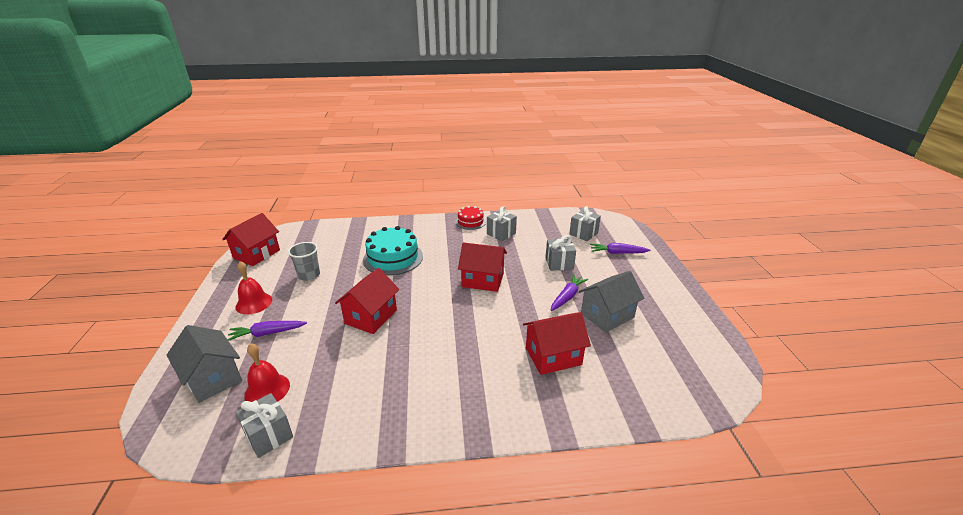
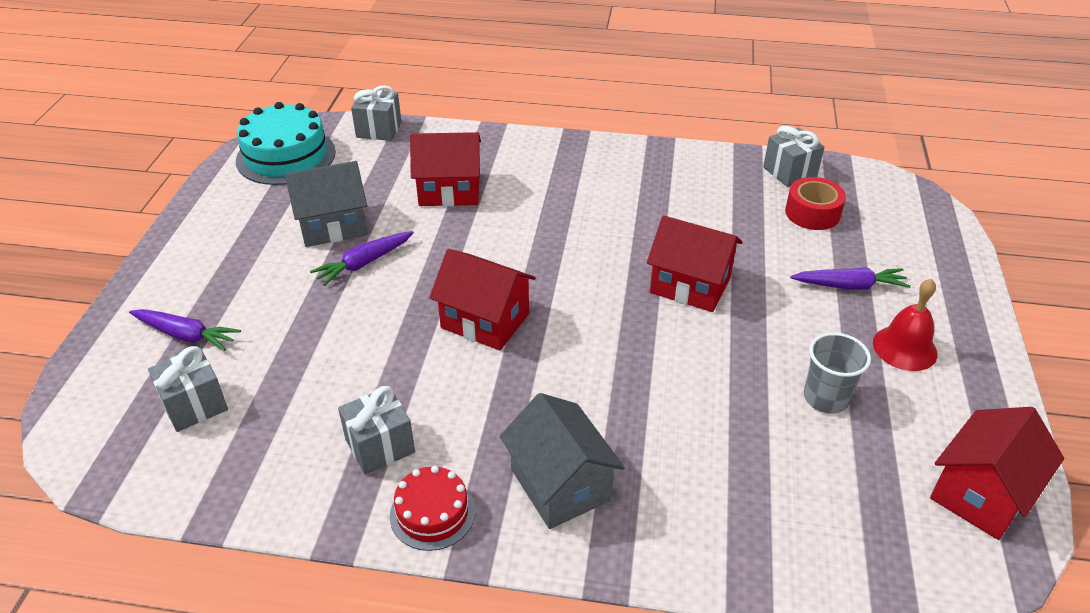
camera: 165 degrees left, 10 degrees up
grey house [166,325,242,403] -> grey house moved to [500,393,625,529]
red bell [244,343,290,402] -> red tape [785,177,846,230]
red house [335,268,399,334] -> red house turned 75 degrees clockwise [647,215,742,312]
turquoise cake [363,226,423,275] -> turquoise cake moved to [236,102,336,185]
grey gift [545,235,576,271] -> grey gift moved to [351,85,401,141]

